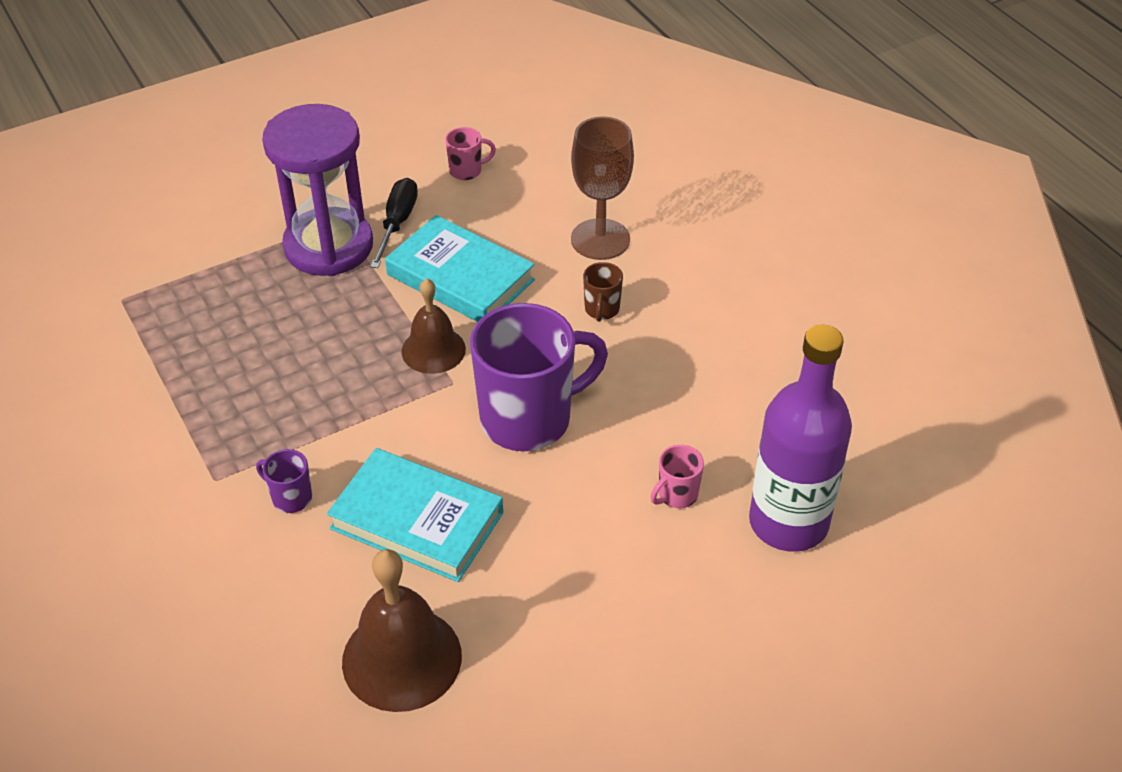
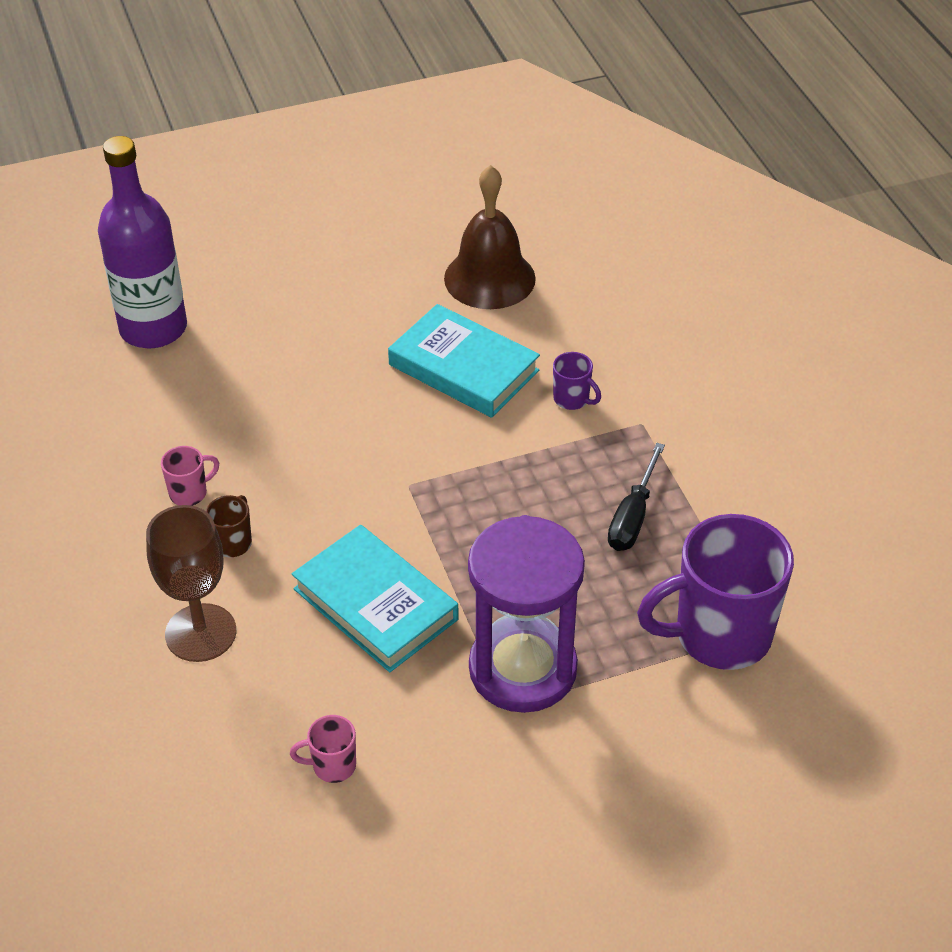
camera: 170 degrees left, 0 degrees up
black screwdriver [370,178,418,268] -> black screwdriver moved to [608,443,665,551]
brown bell [402,278,466,374] -> none
purple mug [470,303,608,451] -> purple mug moved to [637,514,794,670]
pink mug [650,445,704,508] -> pink mug moved to [161,446,219,506]

